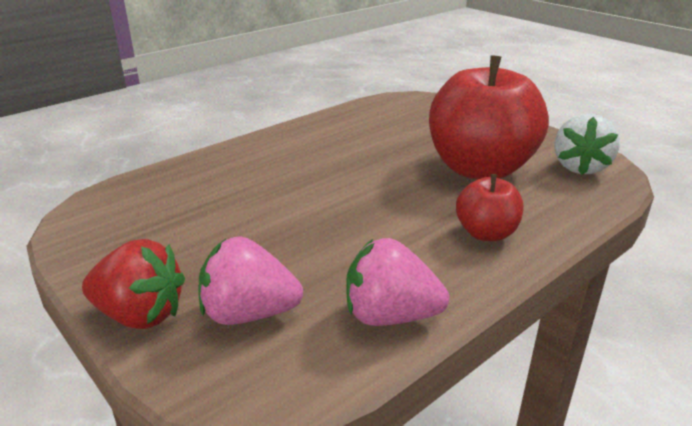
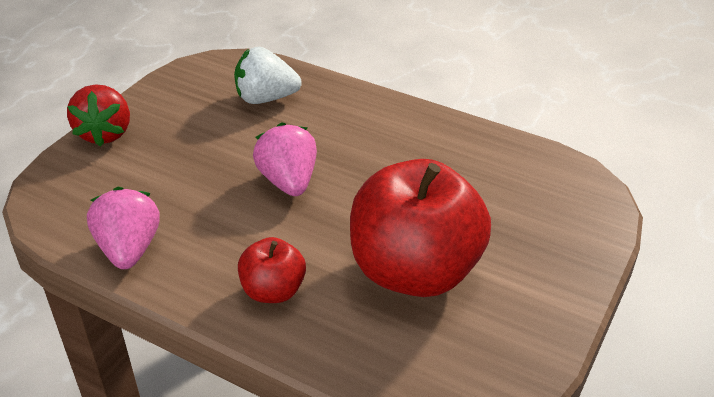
camera: 70 degrees right, 10 degrees up
pink strawberry [198,236,303,325] -> pink strawberry moved to [253,122,317,196]
white strawberry [555,114,620,175] -> white strawberry moved to [234,47,302,104]

